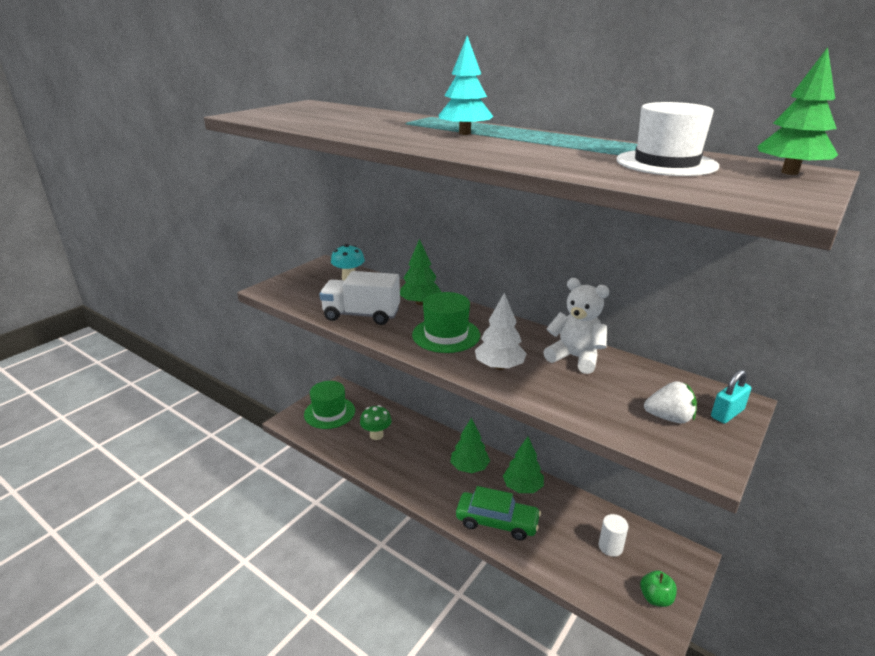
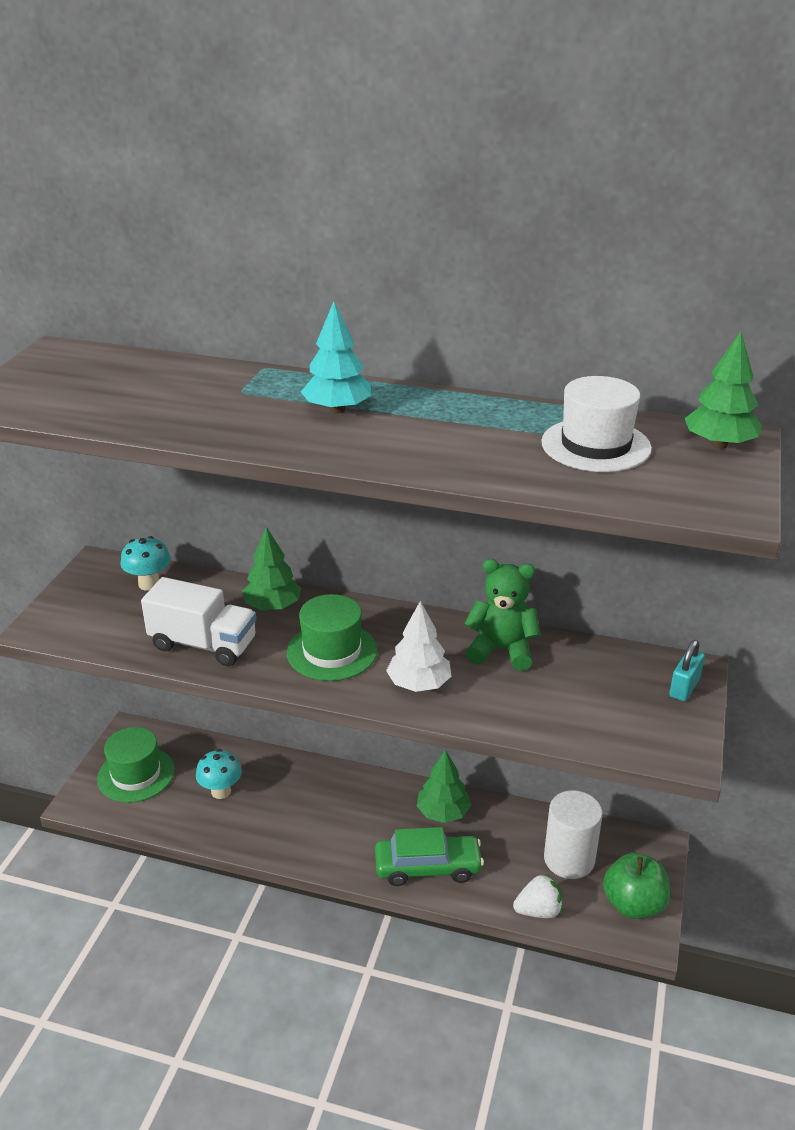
camera: 20 degrees left, 5 degrees up
white truck [319,271,400,325] -> white truck turned 150 degrees counterclockwise [141,577,256,666]
green mushroom [360,405,392,440] -> turquoise mushroom [196,749,242,799]
green tree [450,417,490,473] -> none
white teddy bear [544,278,610,374] -> green teddy bear [464,559,541,671]
white cylinder [599,514,628,557] -> white cylinder [544,790,602,879], size x1.73
green apple [640,571,677,607] -> green apple [603,853,670,919], size x1.63
white strawberry [644,381,697,423] -> white strawberry moved to [513,873,563,918]

